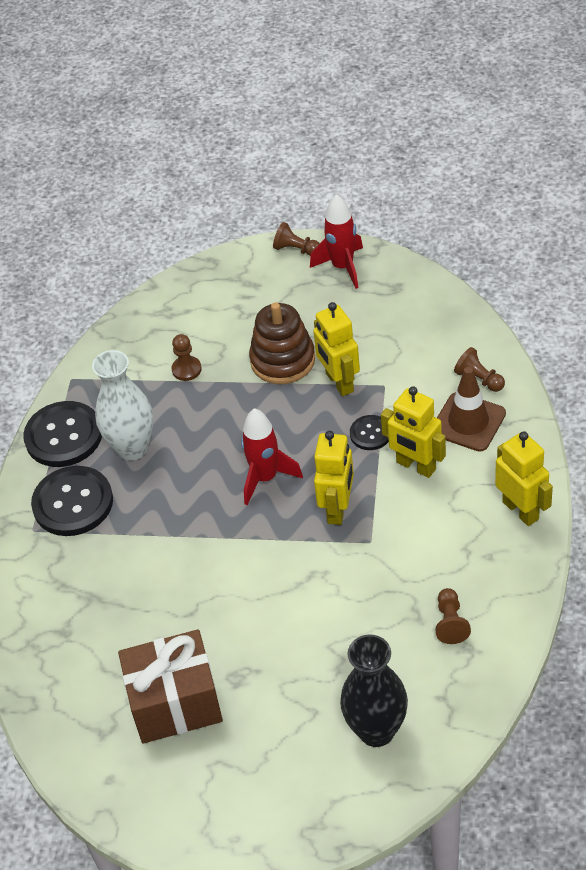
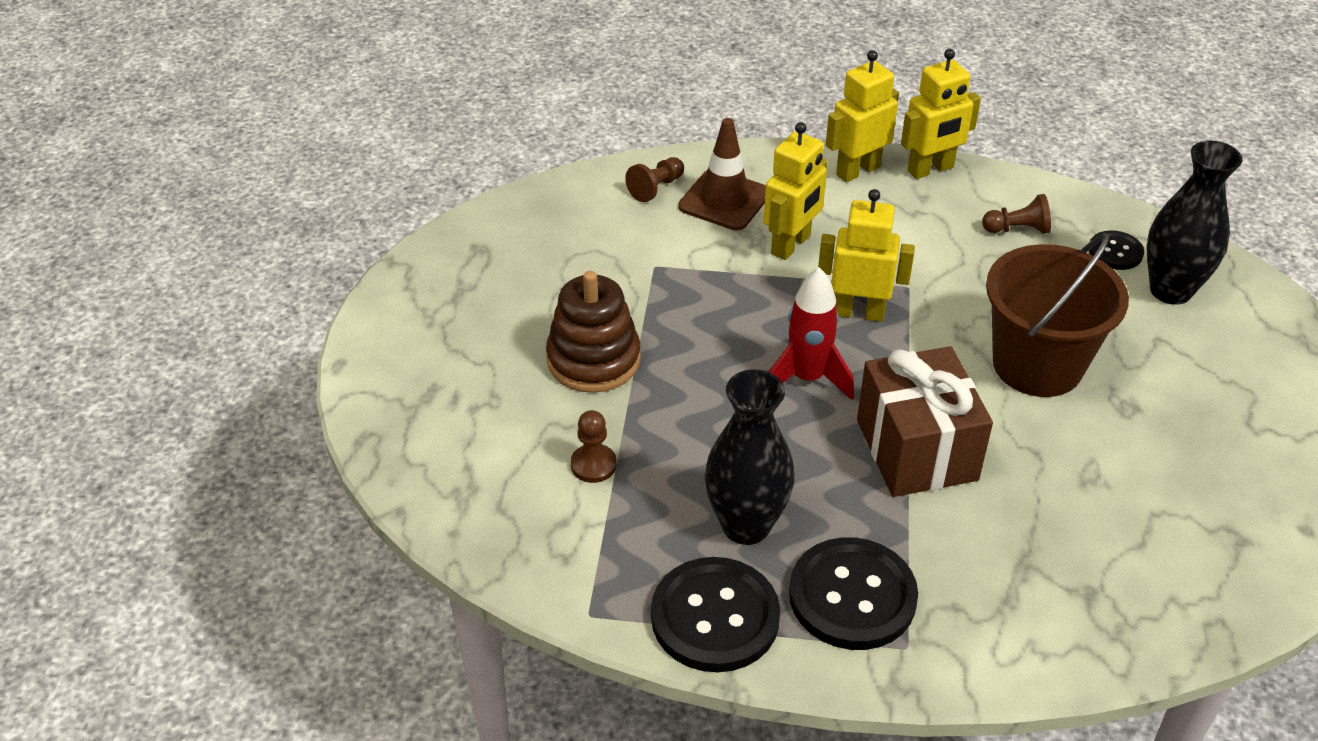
camera: 95 degrees left, 5 degrees down
white vase [92,350,153,461] -> black vase [705,369,795,545]
brown gift [118,629,223,744] -> brown gift moved to [857,346,993,497]
brown pawn [273,222,320,256] -> none
red rocket [310,194,363,289] -> none
yellow robot [313,302,360,396] -> yellow robot moved to [901,49,981,179]
black button [350,415,389,450] -> black button moved to [1089,230,1144,270]
none -> brown bucket [986,233,1129,397]

